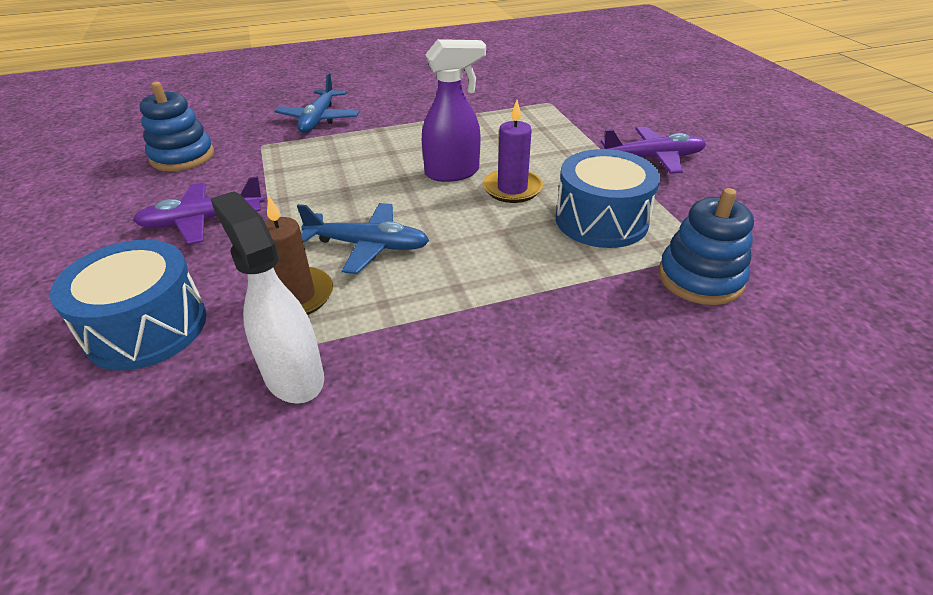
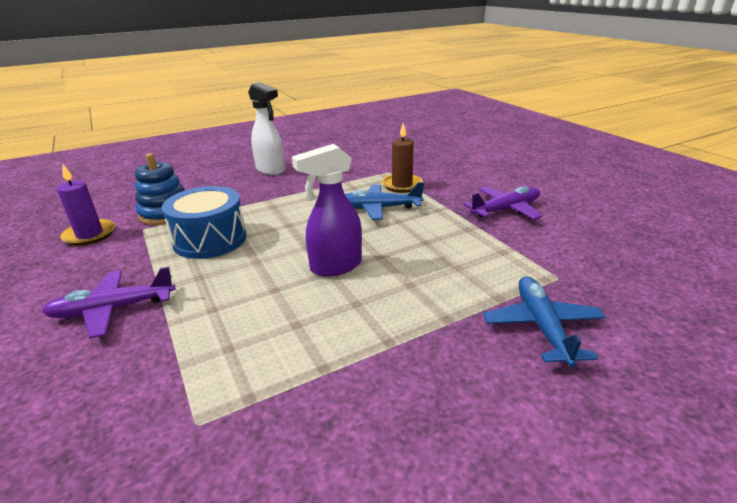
camera: 170 degrees right, 10 degrees down
blue drum [50,240,207,370] -> none
blue stacking toy [139,81,214,171] -> none
white spray bottle [210,191,324,404] -> white spray bottle moved to [248,82,285,175]
purple candle [483,100,543,203] -> purple candle moved to [57,164,115,246]

